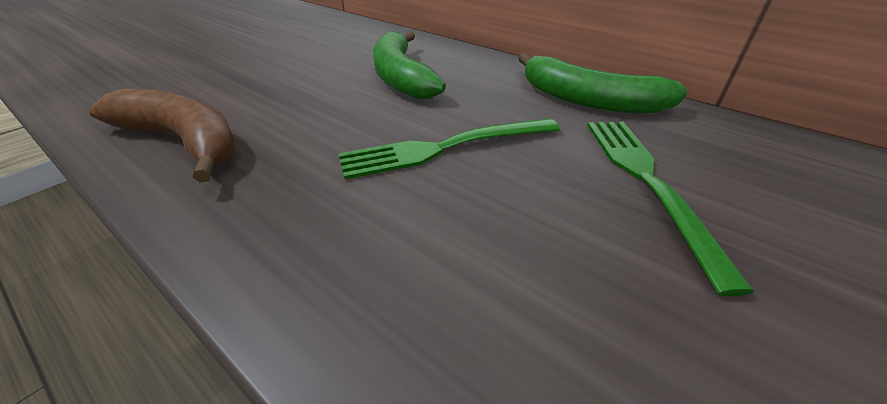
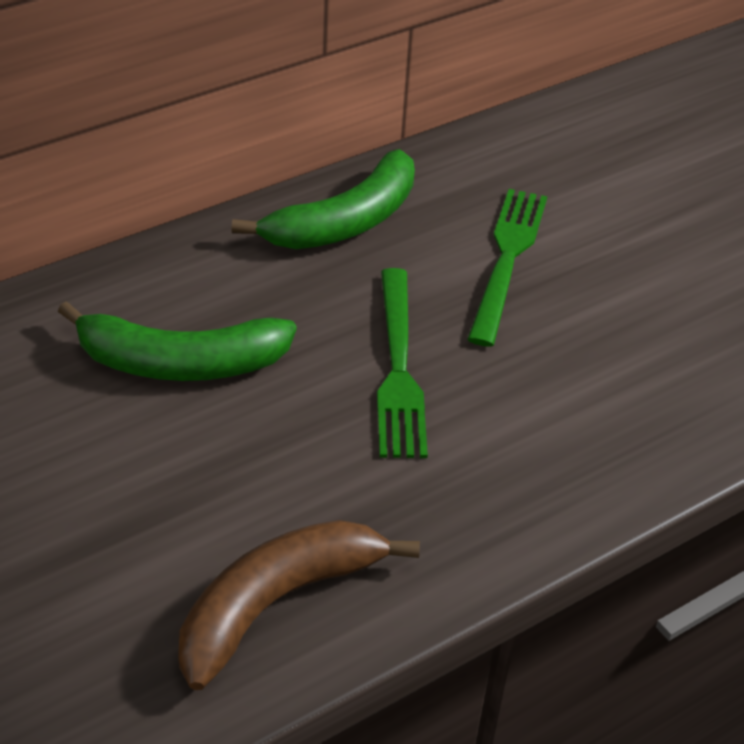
camera: 75 degrees left, 5 degrees up
green fork [587,122,754,296] -> green fork turned 90 degrees clockwise [467,189,547,347]

